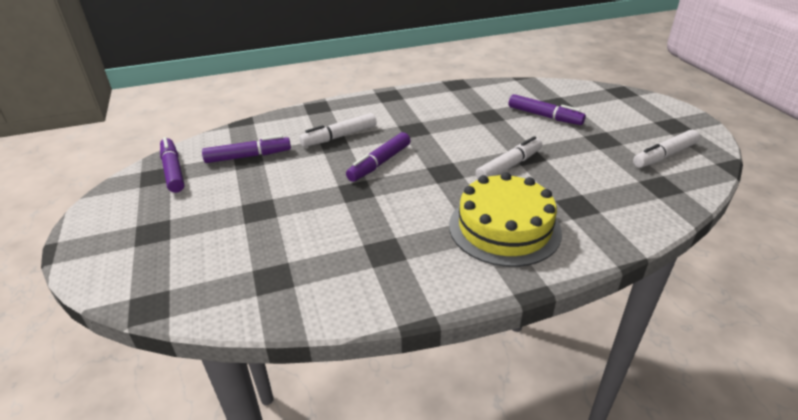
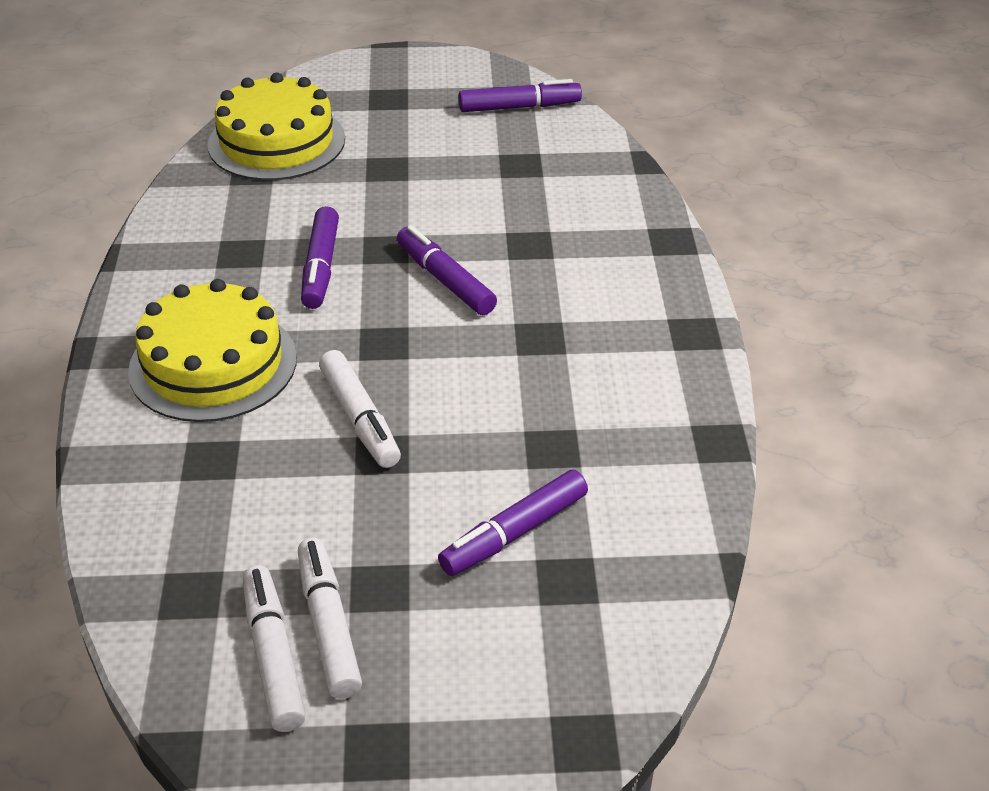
camera: 105 degrees right, 5 degrees up
purple marker [202,135,291,163] -> purple marker moved to [301,206,339,309]
white marker [299,113,377,147] -> white marker moved to [298,538,362,699]
none -> yellow cake [208,73,345,180]

